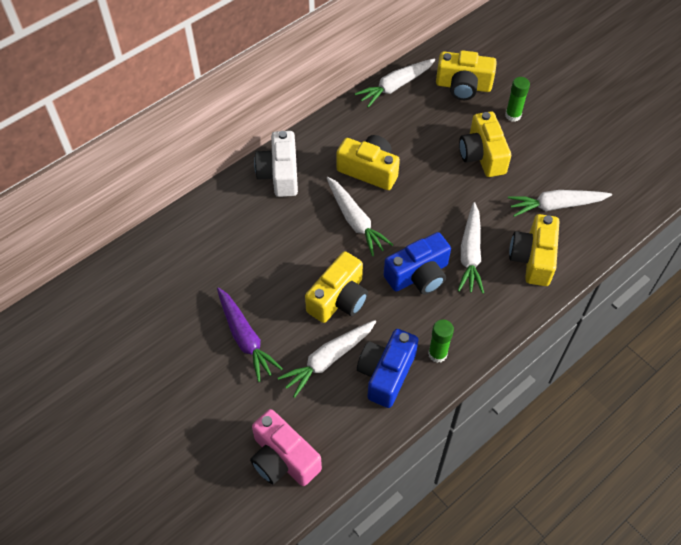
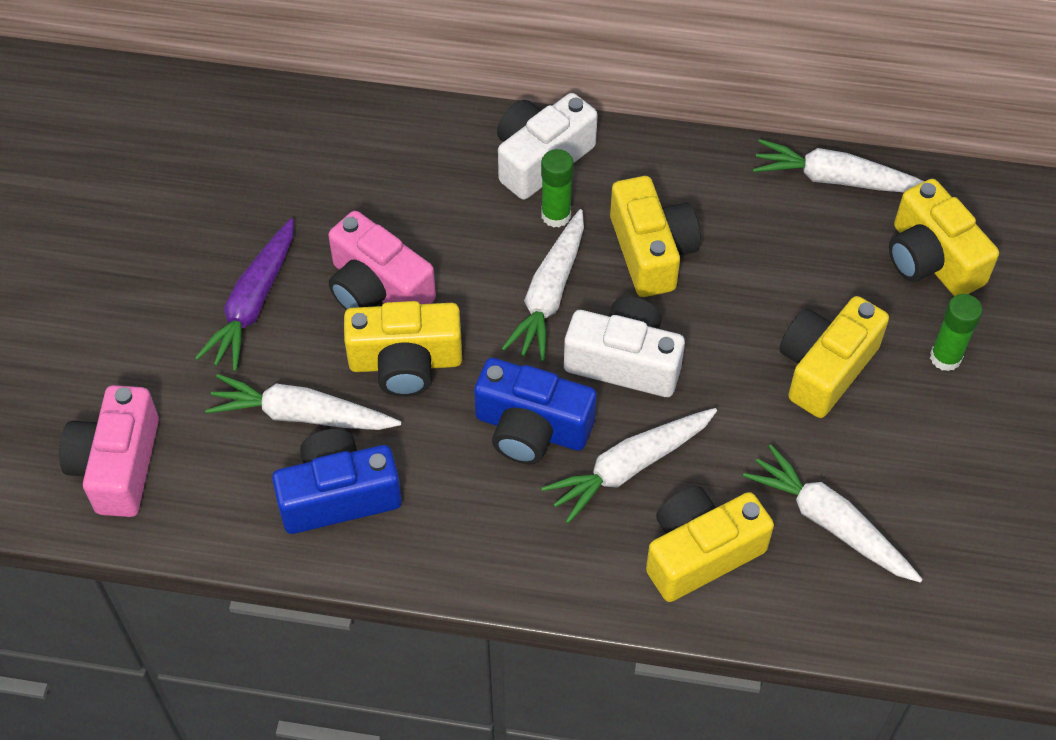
camera: 50 degrees right, 0 degrees up
green glue stick [428,319,454,363] -> green glue stick moved to [541,149,574,228]
none -> pink camera [328,211,436,310]
none -> white camera [564,297,685,397]

